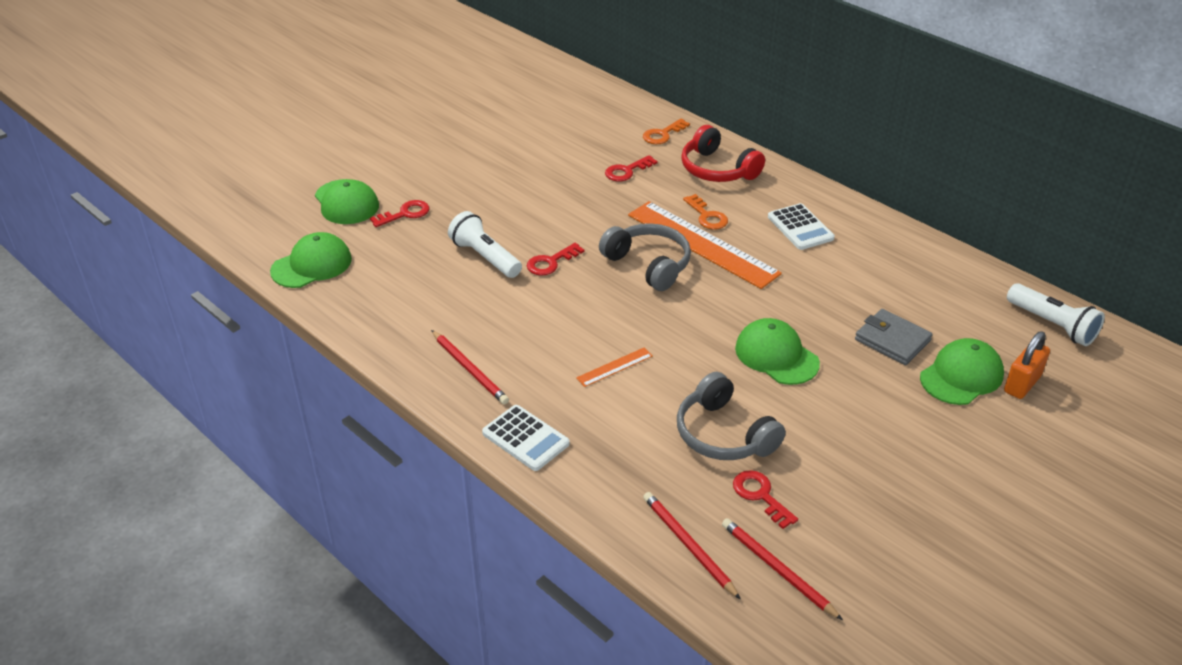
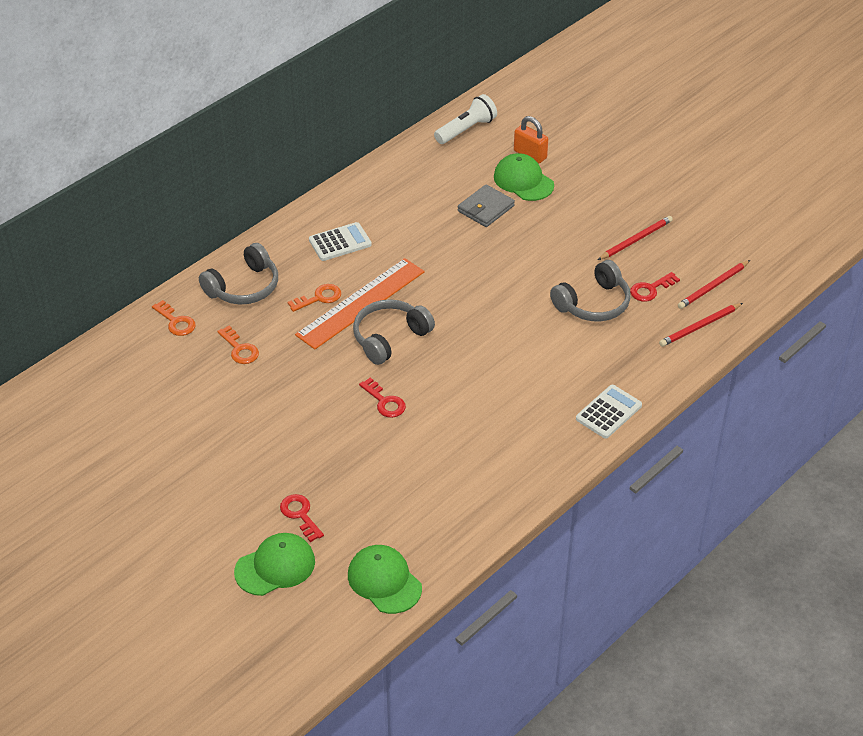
camera: 90 degrees left, 5 degrees up
red pencil [431,330,509,405] -> red pencil moved to [598,216,673,260]
white flashlight [448,211,522,278] -> none
orange ruler [576,348,653,387] -> none
red key [605,155,658,181] -> orange key [217,326,259,364]
red headphones [681,125,765,182] -> grey headphones [199,243,278,305]
green cap [735,318,820,385] -> none

